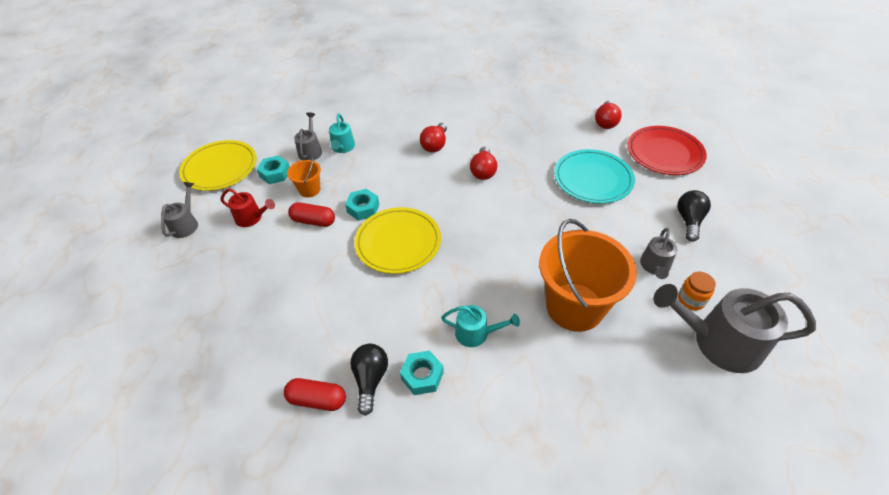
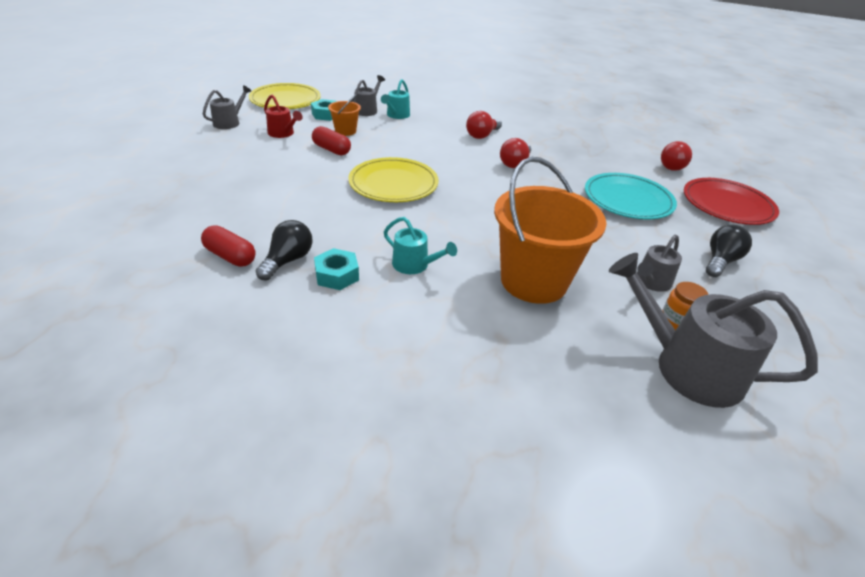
camera: 20 degrees right, 10 degrees down
turquoise nut [345,189,379,221] -> none

